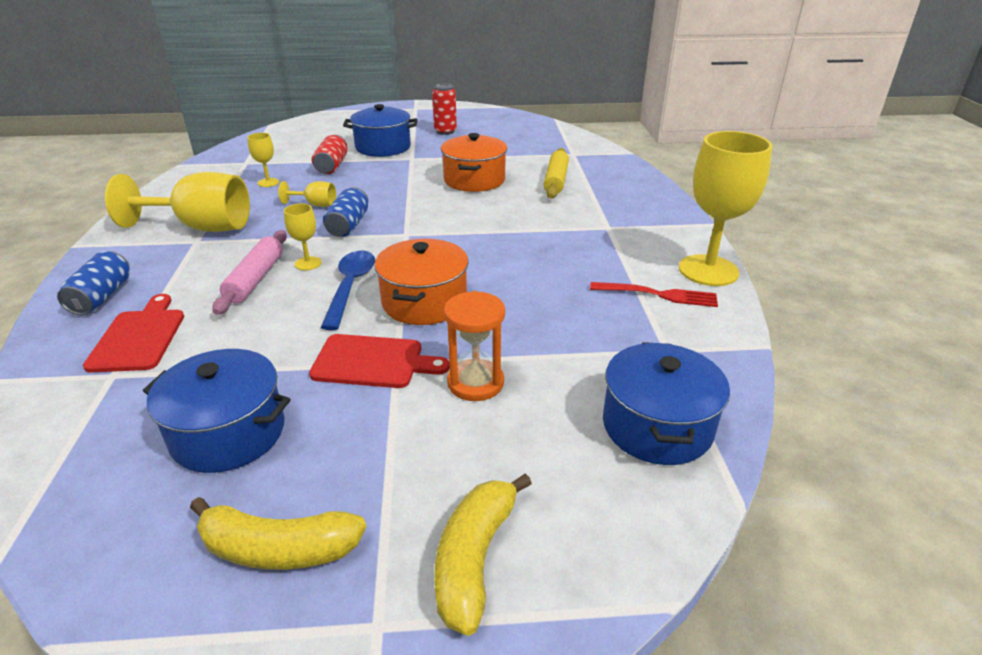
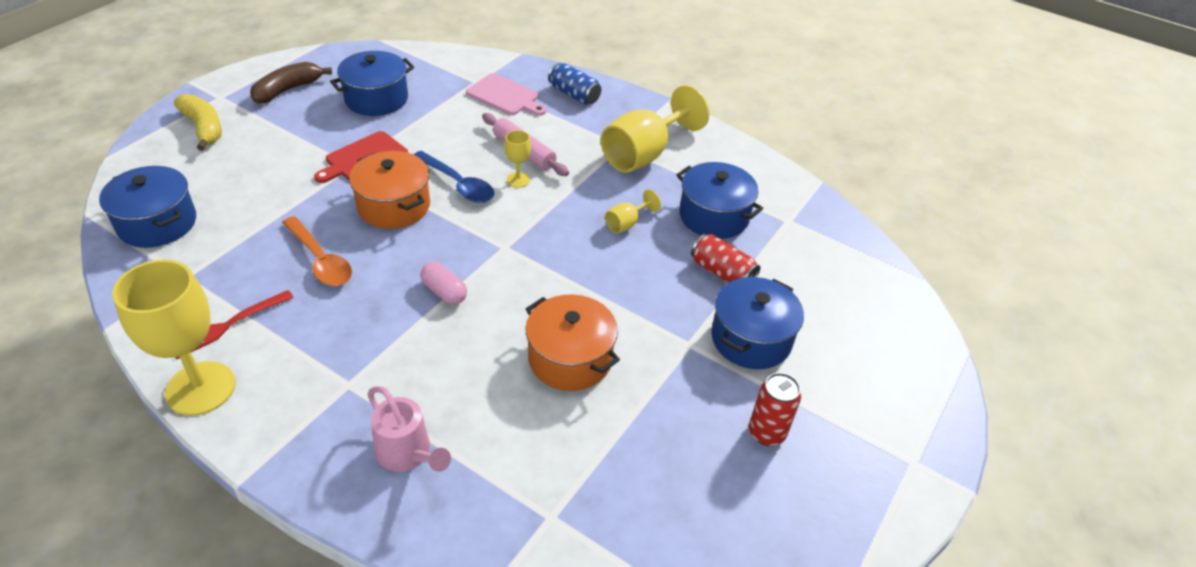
camera: 125 degrees right, 10 degrees up
red cutting board [83,294,184,373] -> pink cutting board [466,73,546,116]
yellow banana [190,497,366,570] -> brown banana [250,62,332,104]
yellow goblet [247,133,279,187] -> blue pot [676,162,763,239]
blue can [323,187,368,237] -> none
orange hourglass [444,291,505,401] -> none
yellow rolling pin [544,148,569,199] -> none
none -> orange spoon [282,216,352,286]
none -> pink watering can [368,386,451,472]
none -> pink capsule [421,262,467,305]

